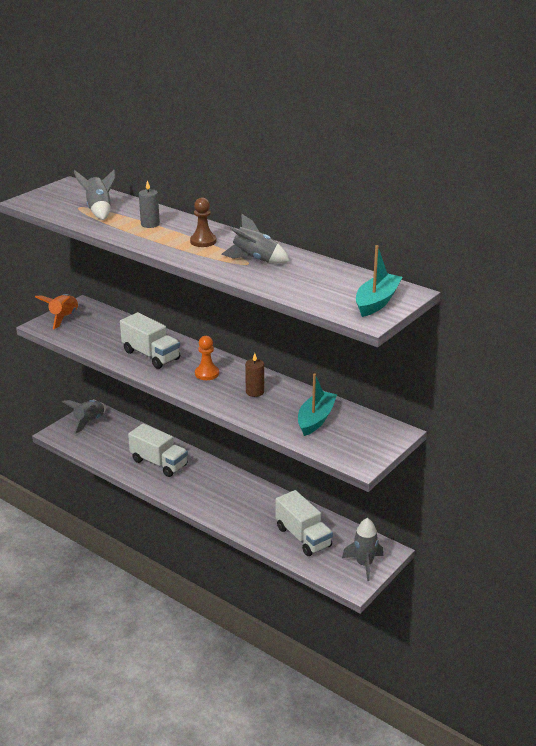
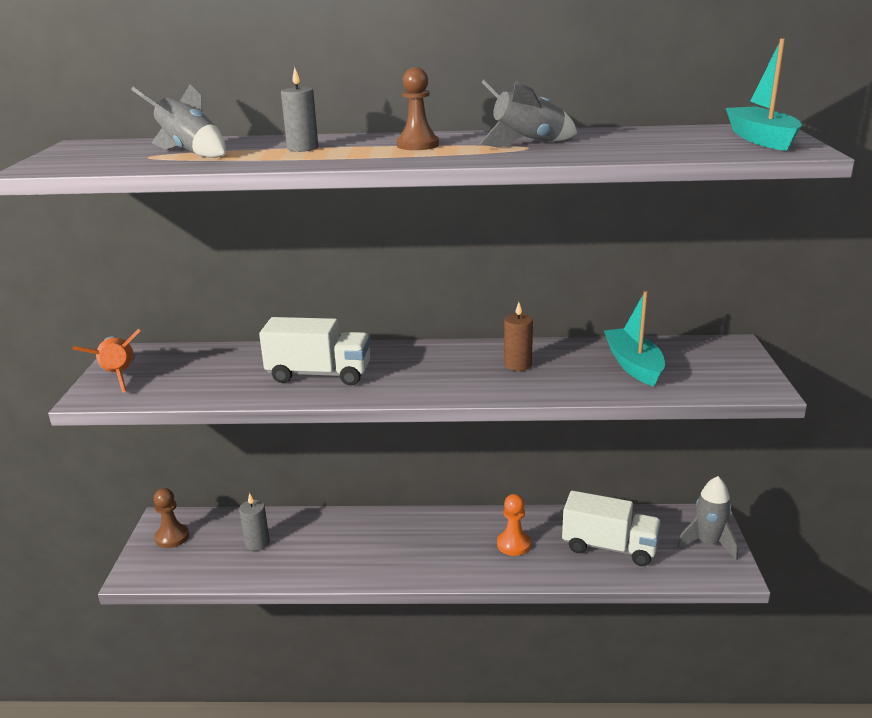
camera: 35 degrees left, 5 degrees down
grey rocket [62,400,106,434] -> brown pawn [154,488,189,548]
white truck [128,423,188,477] -> none
orange pawn [195,336,219,380] -> orange pawn moved to [497,494,531,556]
none -> grey candle [239,493,270,551]

